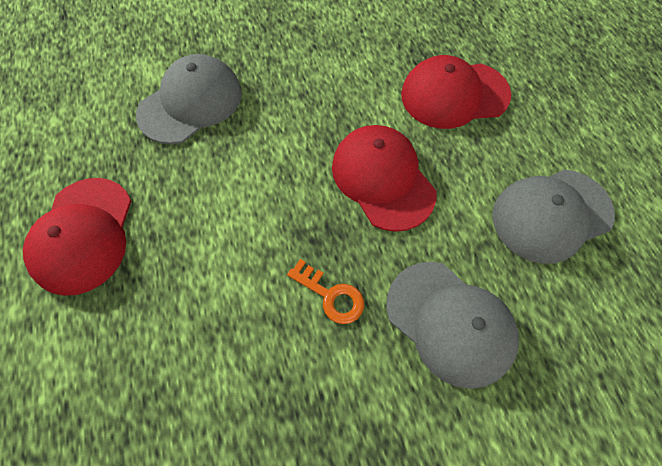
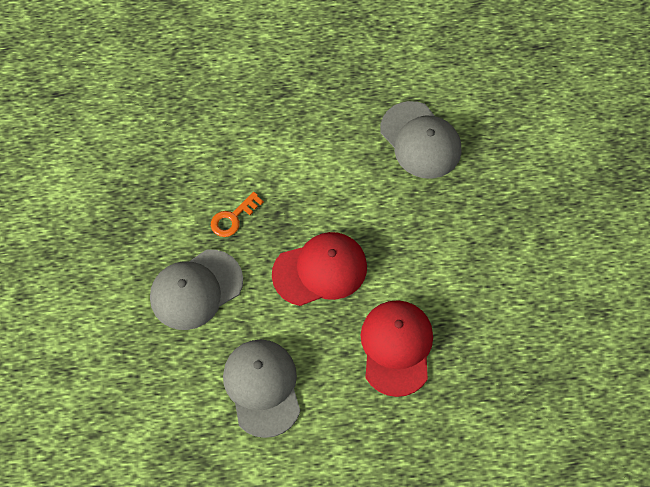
camera: 100 degrees right, 0 degrees up
red cap [23,178,131,296] -> none

